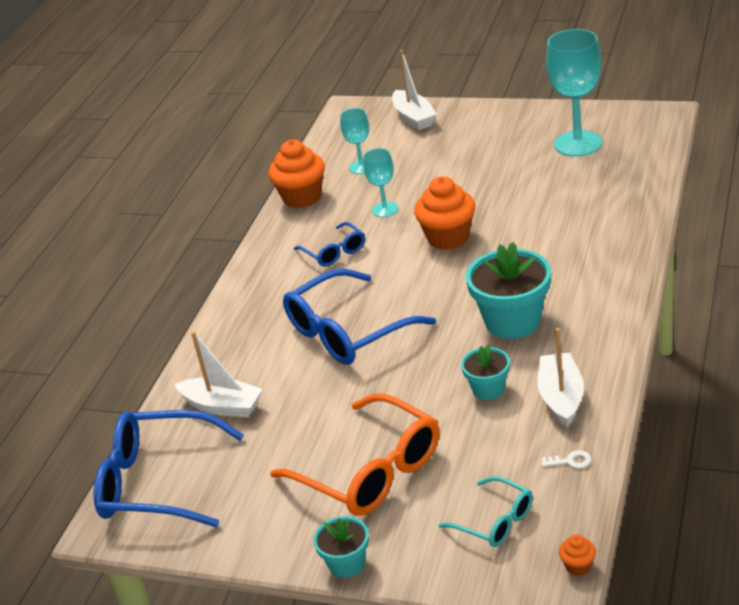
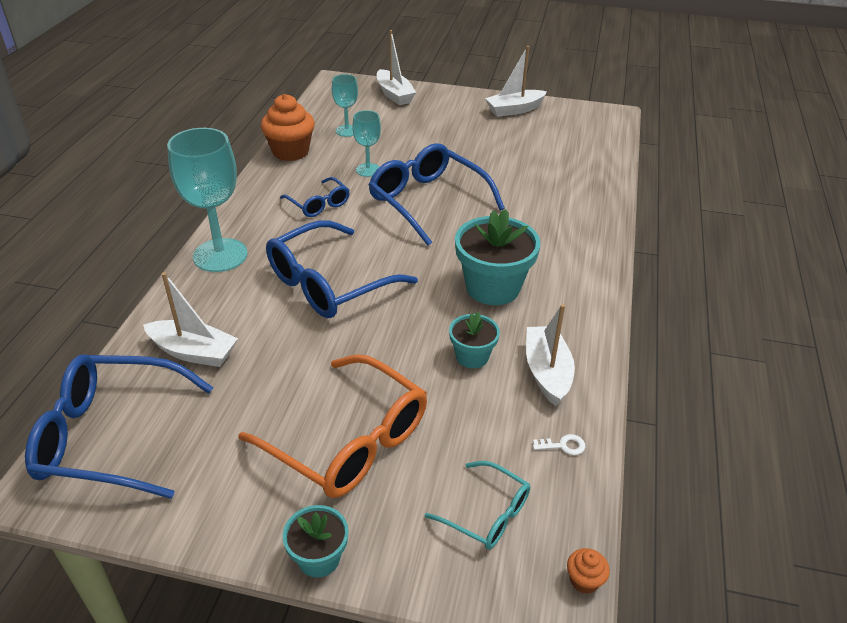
camera: 10 degrees left, 5 degrees up
orange cupcake [414,176,475,250] -> blue glasses [369,143,505,246]
turquoise goblet [546,29,602,156] -> turquoise goblet moved to [167,128,248,272]
none -> white boat [485,46,547,117]

